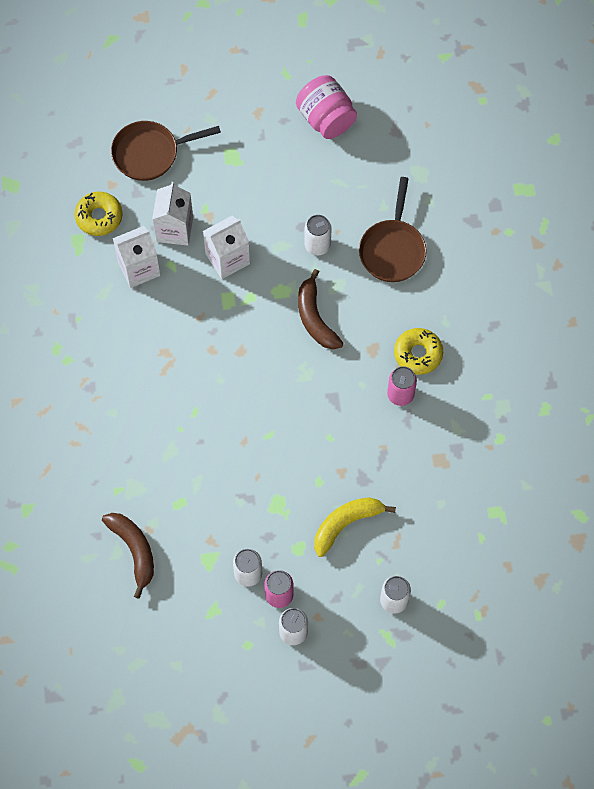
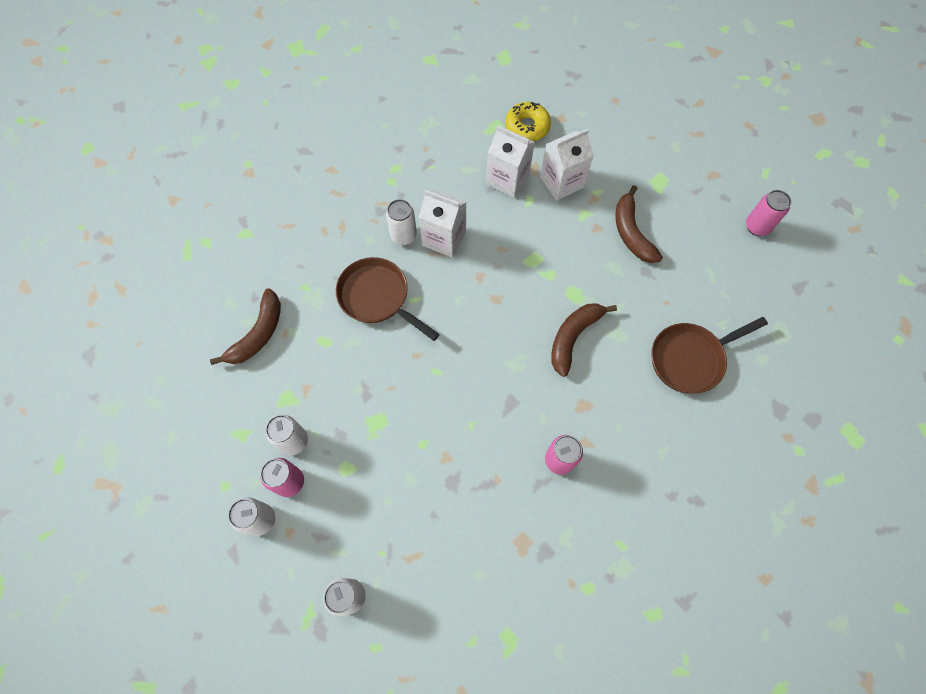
camera: 55 degrees right, 0 degrees up
brown pan [111,121,221,181] -> brown pan moved to [336,257,440,341]
white carton [203,216,250,279] -> white carton moved to [419,189,466,257]
pink jar [296,75,357,139] -> pink can [746,190,791,236]
white can [304,215,331,255] -> white can moved to [386,199,417,245]
yellow banana [314,497,396,557] -> none
yellow donut [394,328,443,375] -> none
none -> brown banana [616,185,663,263]

